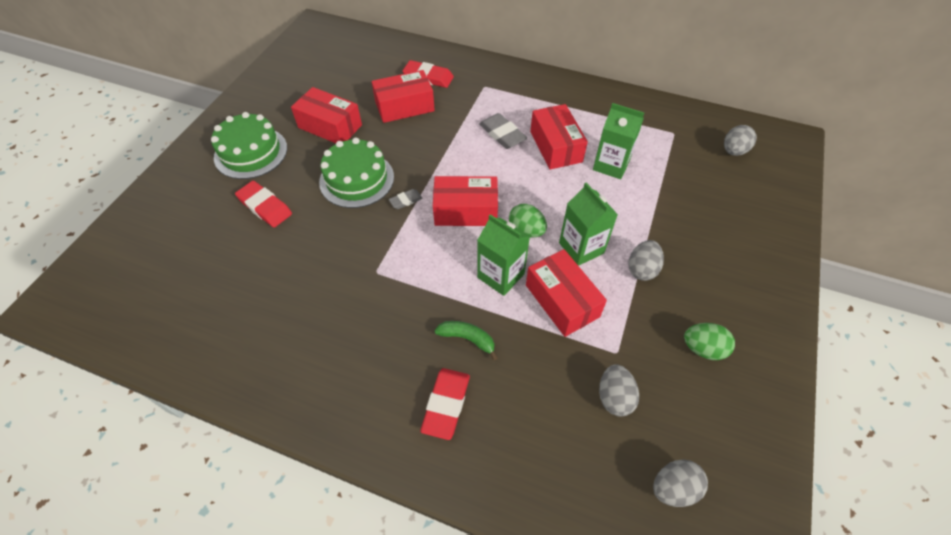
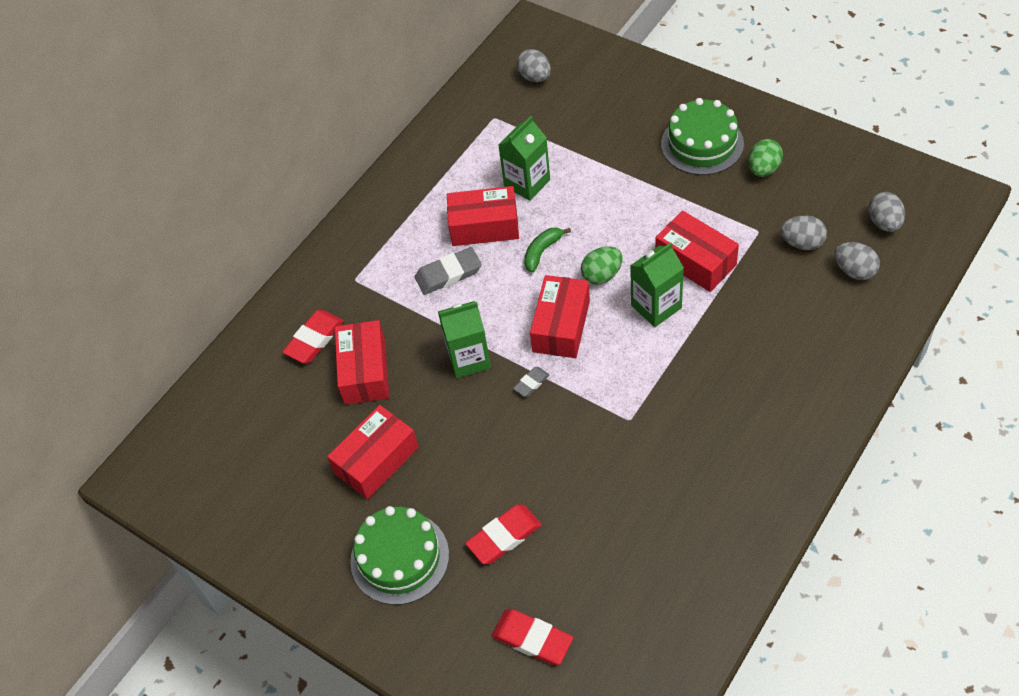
camera: 70 degrees left, 0 degrees up
green cake [319,137,394,208] -> green cake moved to [661,98,744,175]
grey eraser [389,189,423,209] -> grey eraser turned 60 degrees clockwise [513,367,549,397]
red eraser [420,368,470,440] -> red eraser moved to [492,609,573,665]
green banana [434,321,498,360] -> green banana moved to [524,228,571,272]
red box [526,249,607,337] -> red box turned 60 degrees clockwise [655,211,739,292]
green carton [559,182,618,266] -> green carton moved to [438,301,491,378]
grey egg [628,240,664,281] -> grey egg moved to [835,242,880,280]

